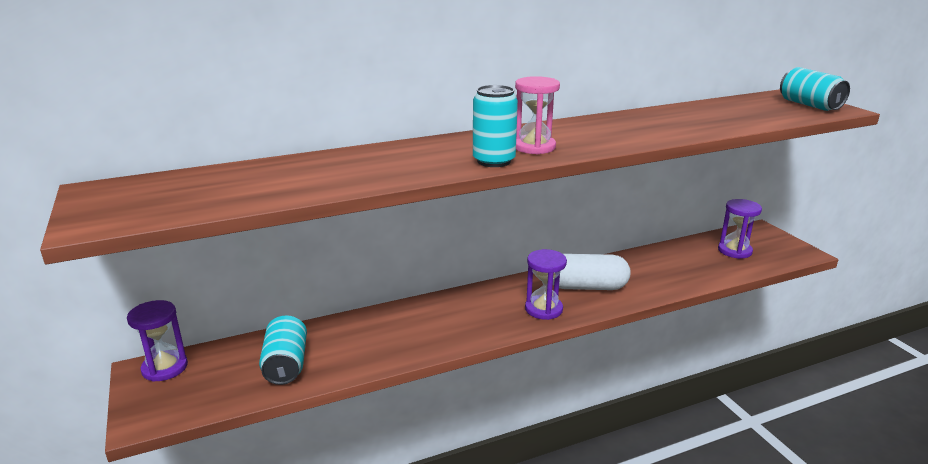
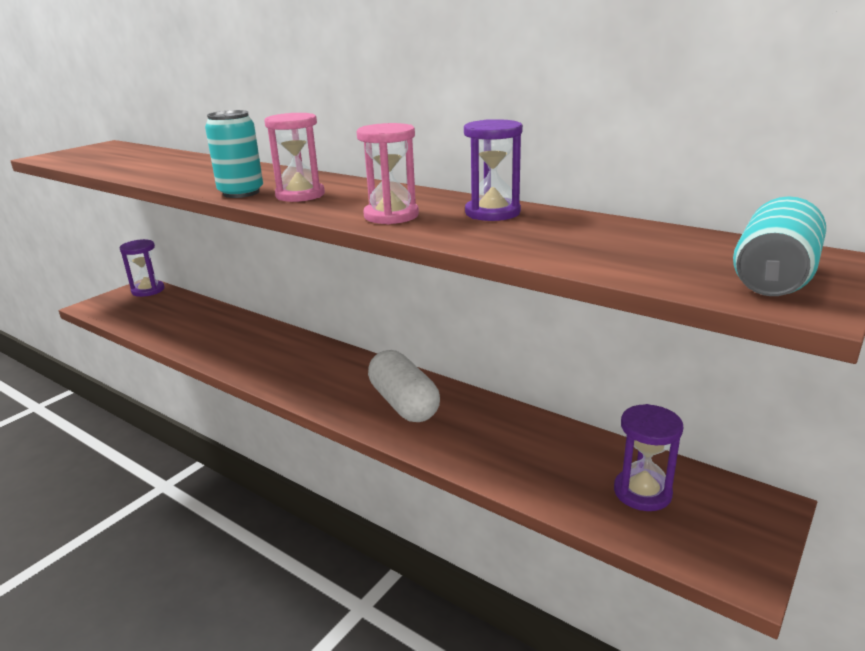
camera: 60 degrees right, 0 degrees up
turquoise can [259,315,307,385] -> none
purple hourglass [525,249,567,320] -> purple hourglass moved to [464,119,523,221]
none -> pink hourglass [357,123,419,224]

